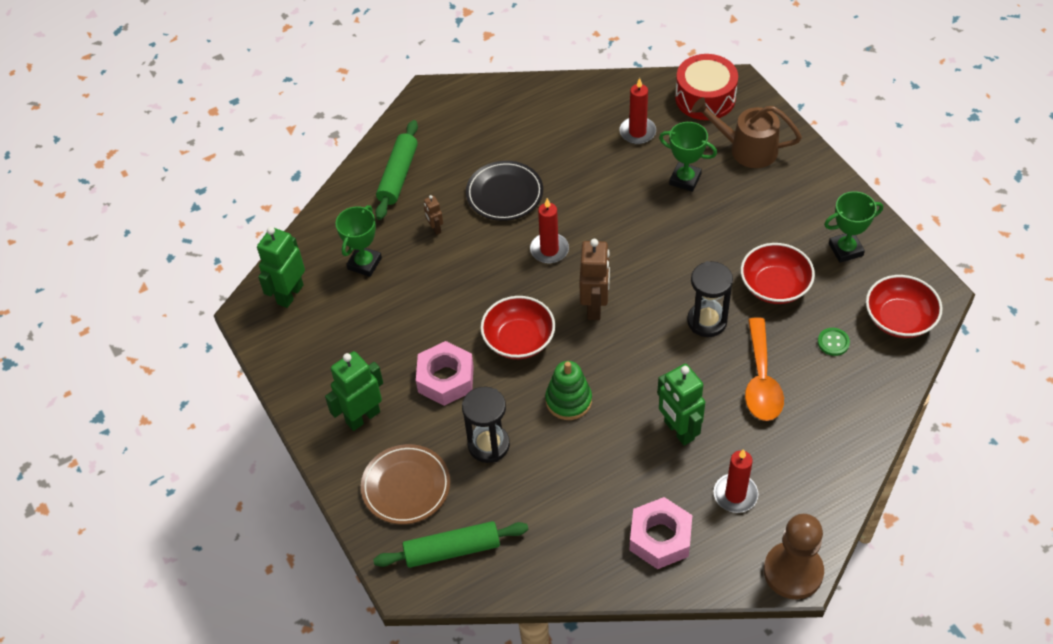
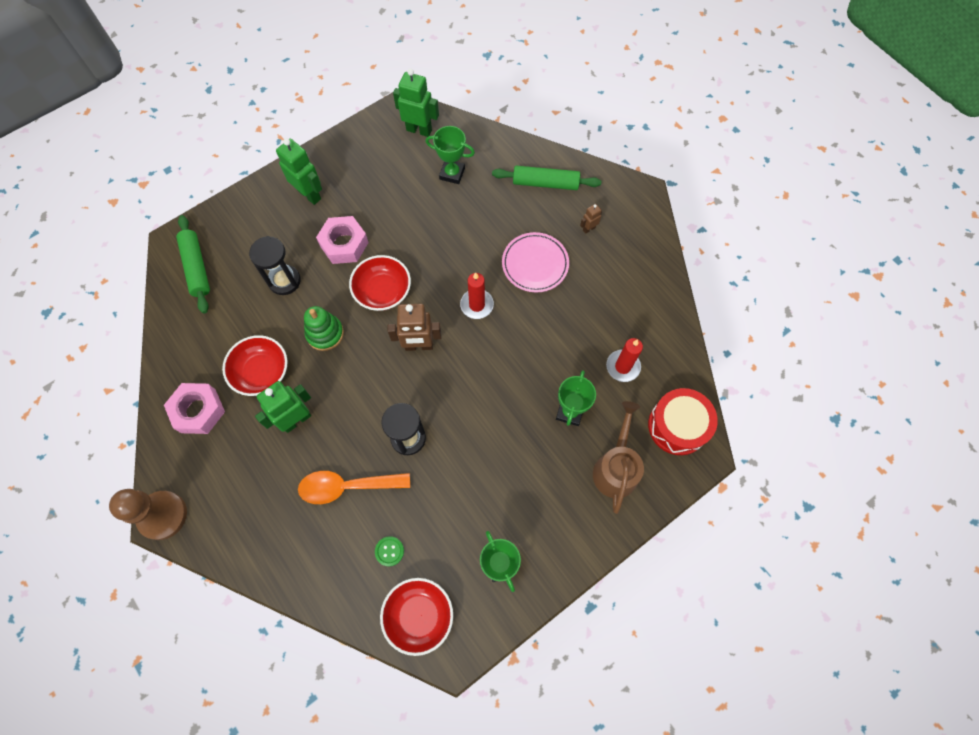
camera: 80 degrees right, 15 degrees up
brown plate [361,444,450,524] -> none
brown robot [424,195,443,235] -> brown robot moved to [580,204,602,234]
black plate [466,161,543,221] -> pink plate [502,232,569,293]
red candle [714,449,758,513] -> none
red bowl [741,243,815,304] -> red bowl moved to [222,335,288,396]

